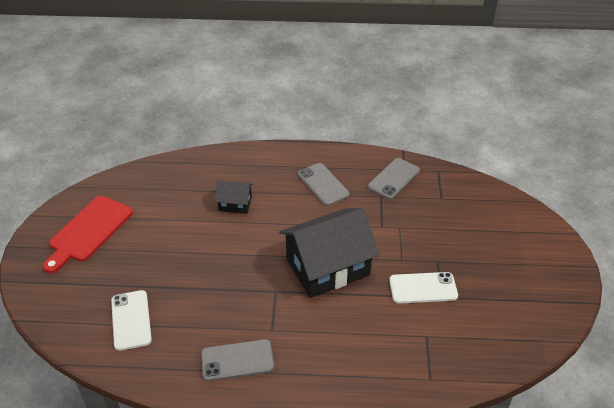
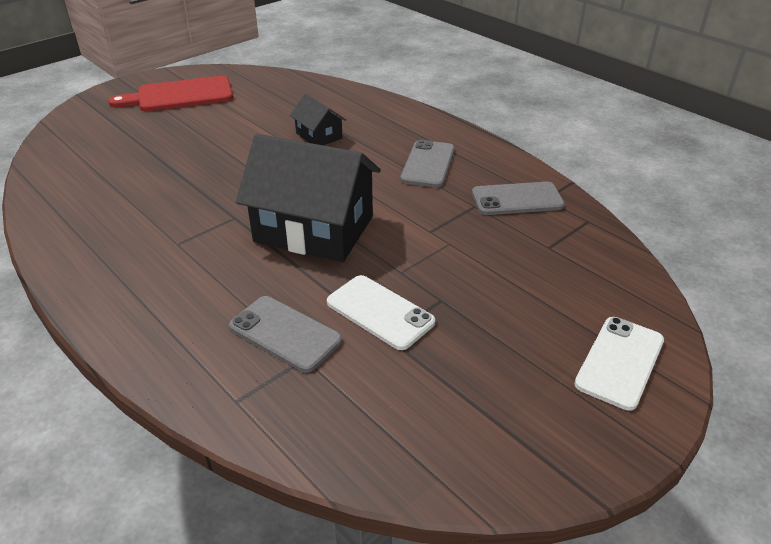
camera: 45 degrees right, 5 degrees down
white phone [111,290,152,351] -> white phone moved to [574,317,664,410]
grey phone [201,339,274,381] -> grey phone moved to [229,296,342,373]

